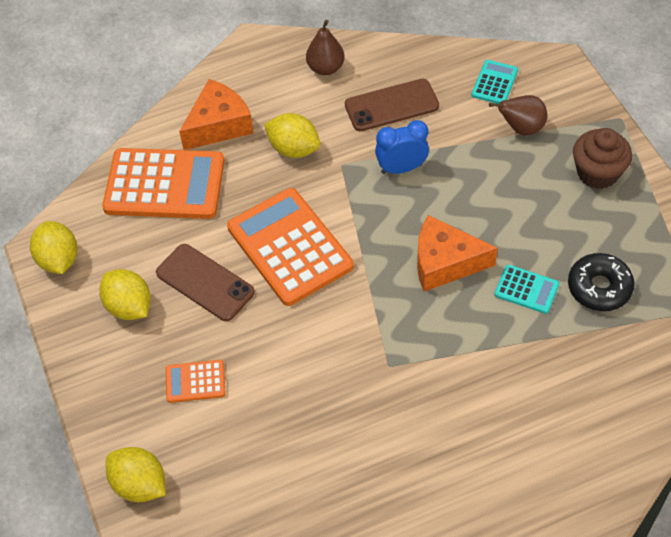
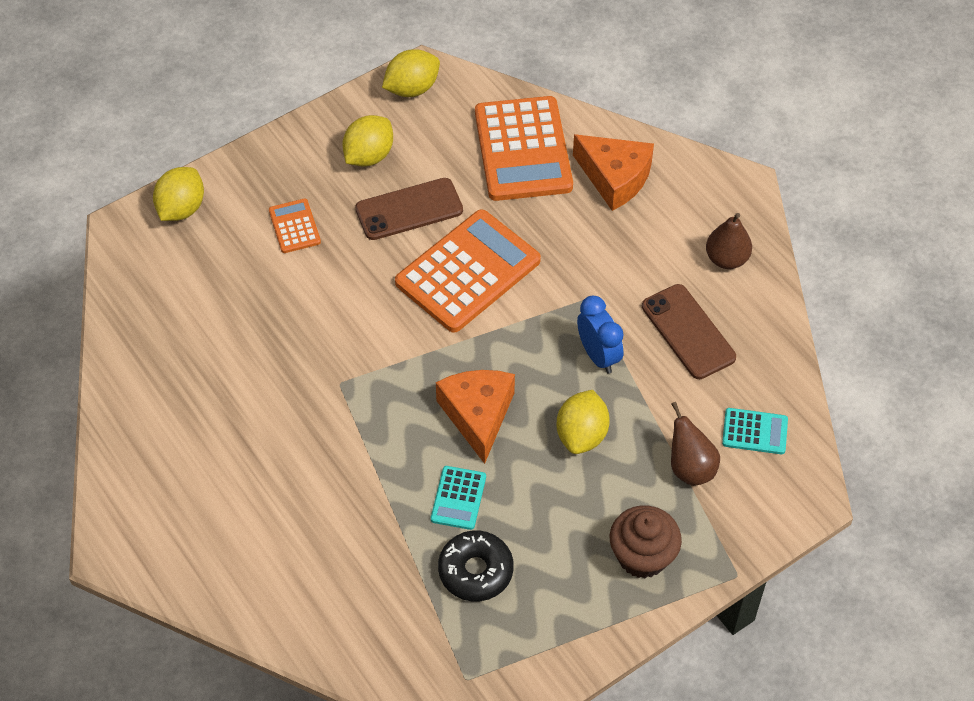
camera: 75 degrees right, 0 degrees up
brown phone [156,244,255,321] -> brown phone turned 45 degrees clockwise [355,178,463,240]
yellow lemon [264,113,320,158] -> yellow lemon moved to [556,390,610,454]

